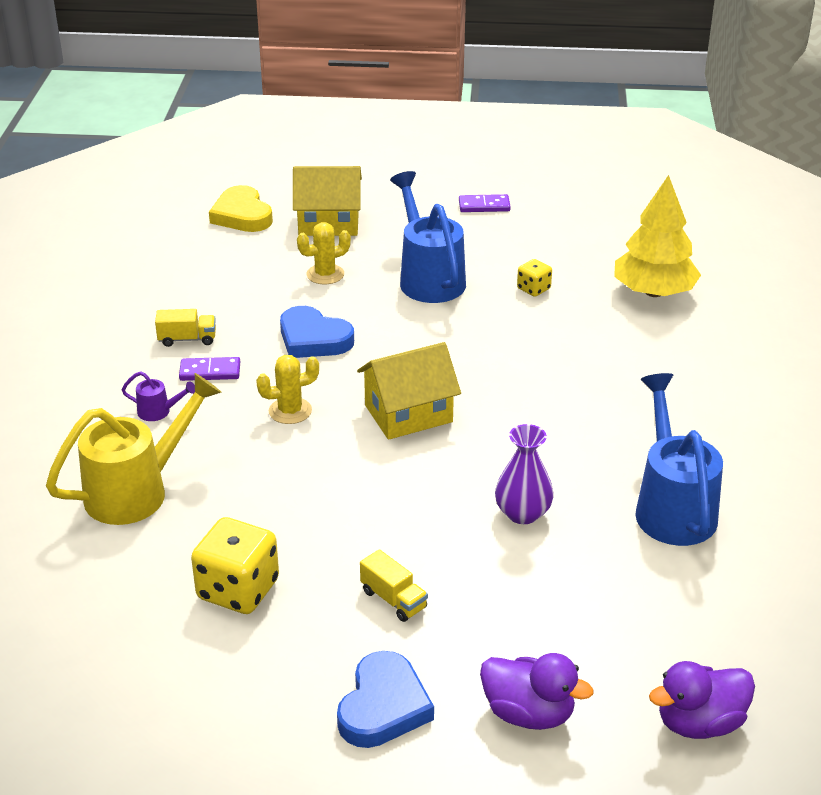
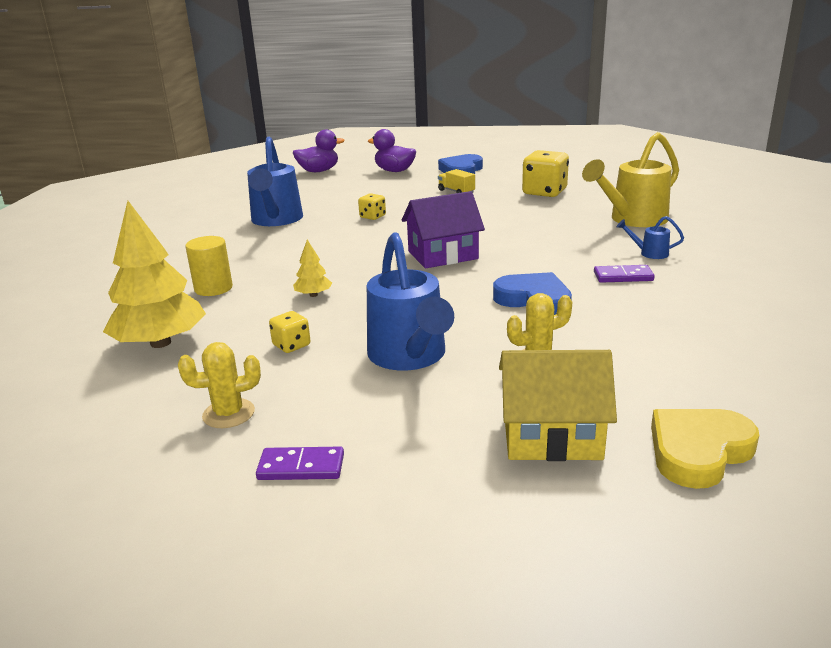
camera: 175 degrees left, 10 degrees down
purple watering can [122,371,195,421] -> blue watering can [617,216,684,259]
yellow truck [155,309,216,347] -> none
yellow heart [209,185,273,232] -> yellow heart turned 105 degrees counterclockwise [651,409,759,489]
yellow cactus [256,355,319,424] -> yellow cactus moved to [178,342,261,428]
yellow house [357,342,461,440] -> purple house [402,191,485,268]
purple vase [495,424,553,524] -> yellow dice [358,193,386,220]
none -> yellow cylinder [185,236,233,296]
none -> yellow tree [293,240,332,297]

